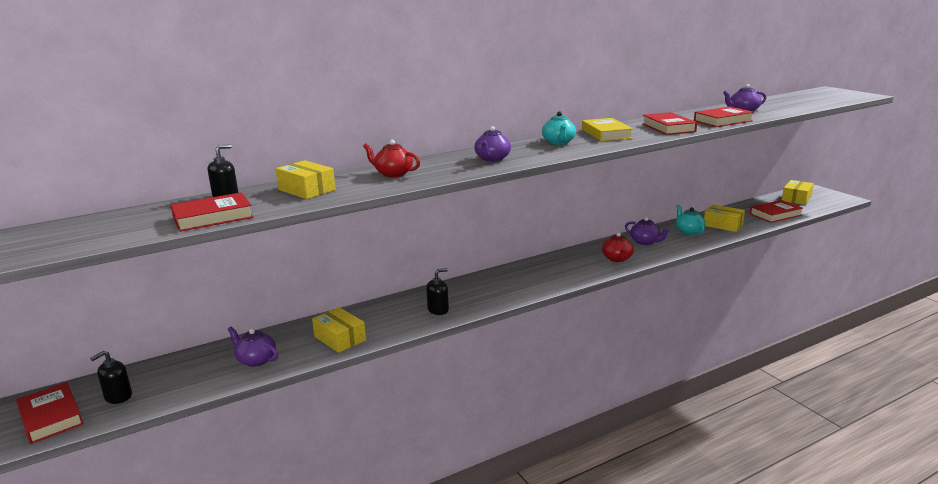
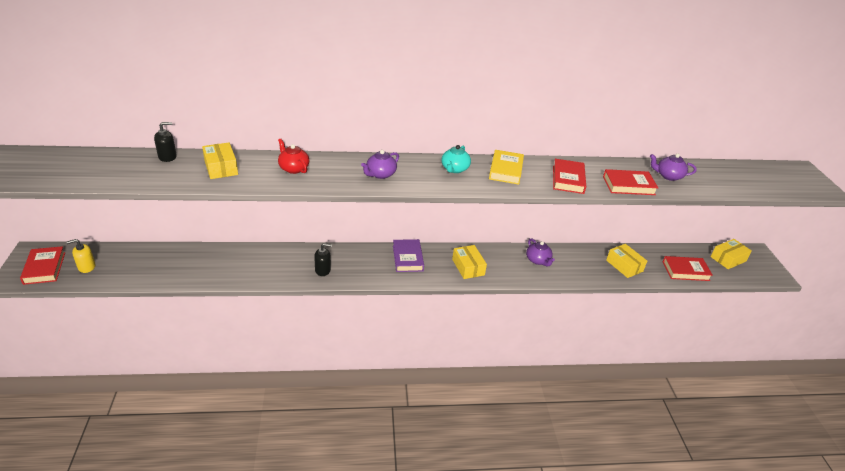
camera: 20 degrees right, 15 degrees up
black soap dispenser [90,351,132,404] -> yellow soap dispenser [66,239,95,273]
red book [171,192,253,232] -> none
purple teapot [228,326,278,367] -> none
yellow box [312,307,366,353] -> yellow box moved to [452,245,487,279]
red teapot [602,232,634,262] -> none
turquoise teapot [676,205,705,235] -> none
none -> purple book [393,239,424,272]

